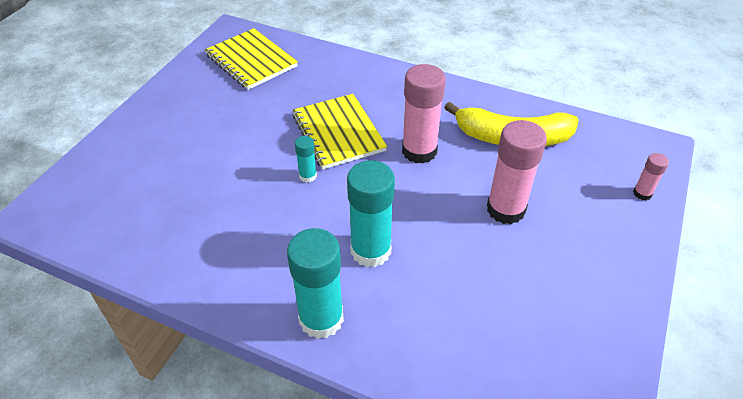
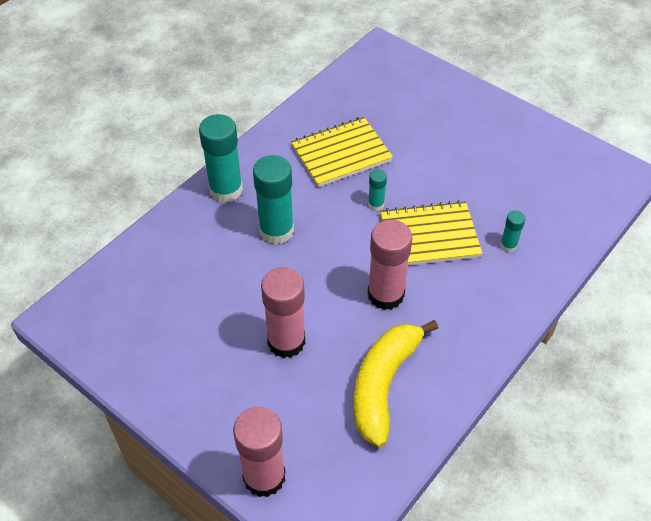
camera: 105 degrees right, 5 degrees up
yellow notebook [205,28,298,90] -> yellow notebook moved to [291,117,393,187]
pink glue stick [633,153,669,200] -> pink glue stick [233,407,285,497], size x2.07
none -> turquoise glue stick [500,210,525,252]

